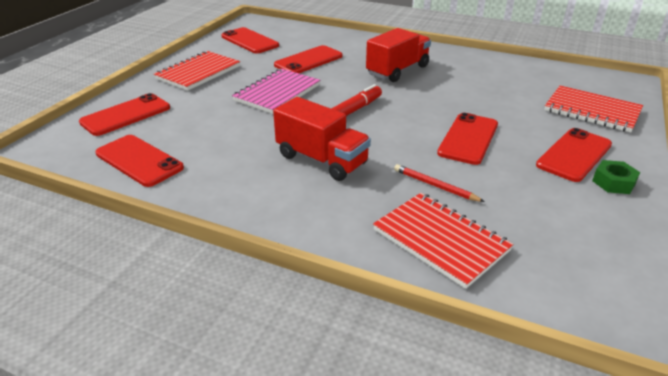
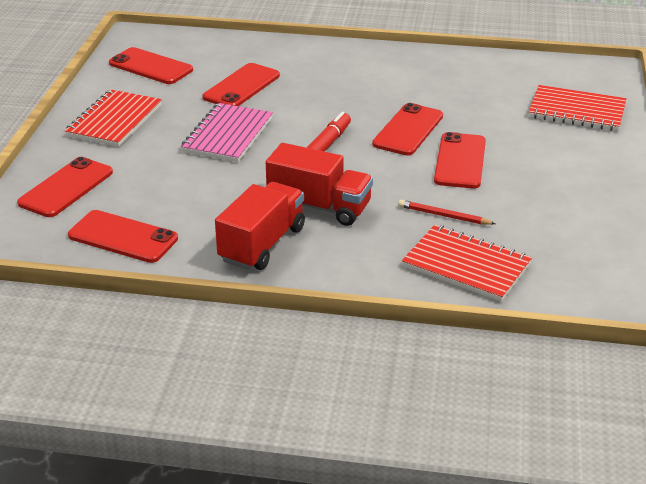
camera: 15 degrees left, 0 degrees up
red truck [366,28,431,82] -> red truck moved to [215,182,305,270]
red phone [536,128,612,182] -> red phone moved to [372,103,443,155]
green nut [592,160,640,194] -> none

